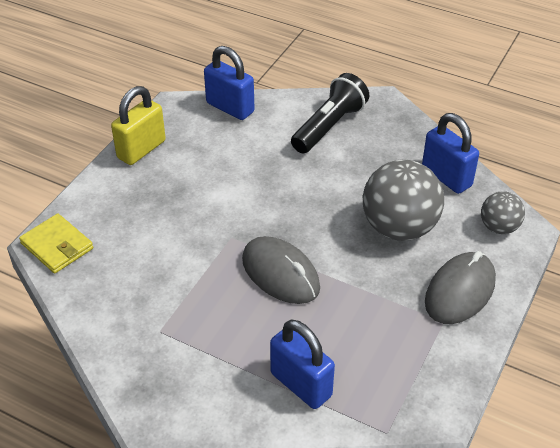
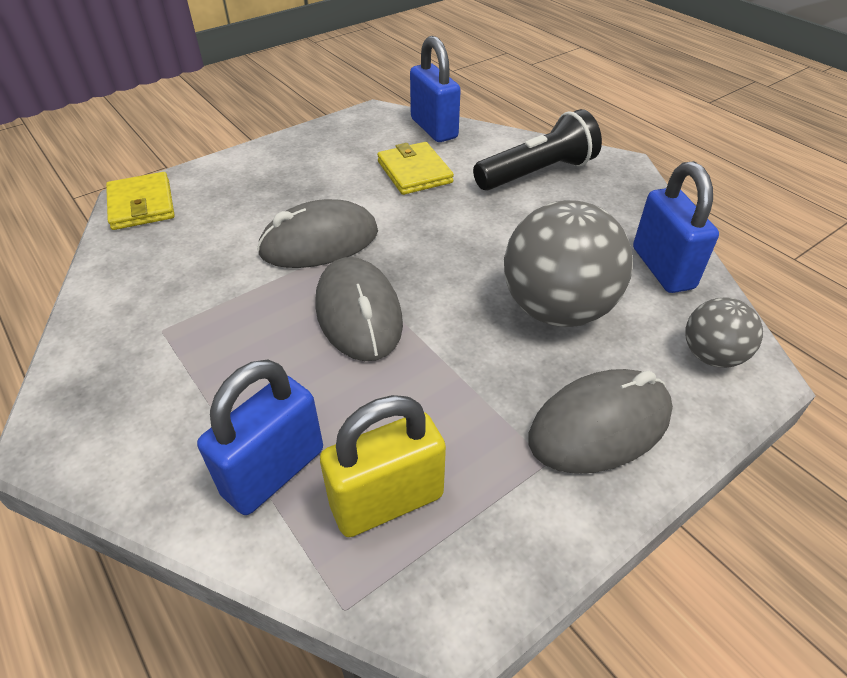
camera: 25 degrees right, 0 degrees up
yellow padlock [111,86,166,165] -> yellow padlock moved to [320,395,446,537]
blue padlock [270,320,335,409] -> blue padlock turned 60 degrees clockwise [197,359,323,515]
none -> grey mouse [257,199,378,268]
none -> yellow wallet [377,142,454,195]

